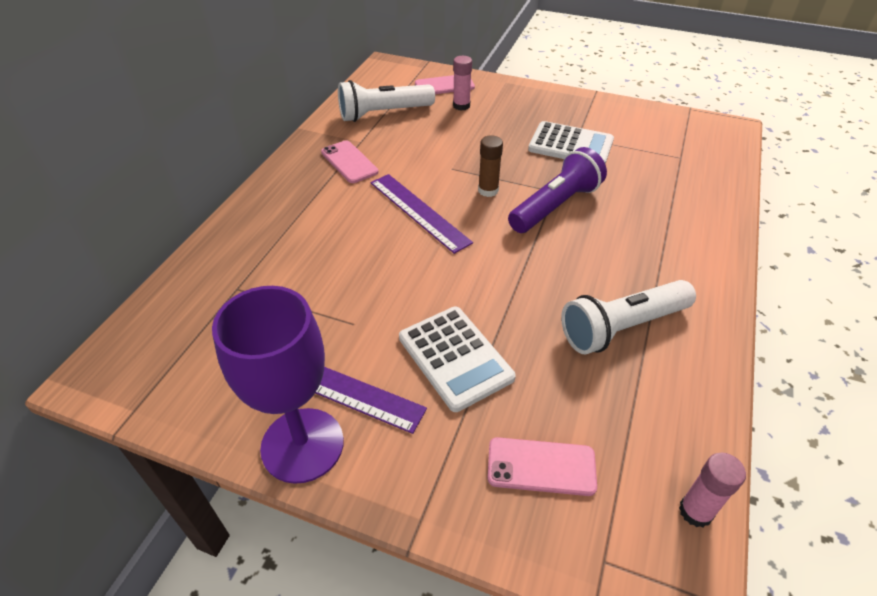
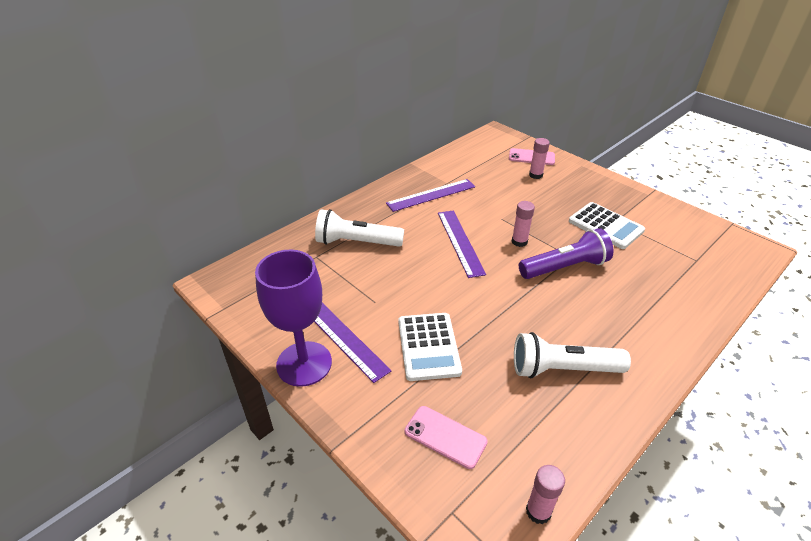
camera: 25 degrees right, 5 degrees down
pink phone [321,140,379,183] -> purple ruler [386,179,475,212]
white flashlight [338,80,435,122] -> white flashlight moved to [315,209,404,247]
brown glue stick [478,135,503,197] -> pink glue stick [512,201,535,247]

